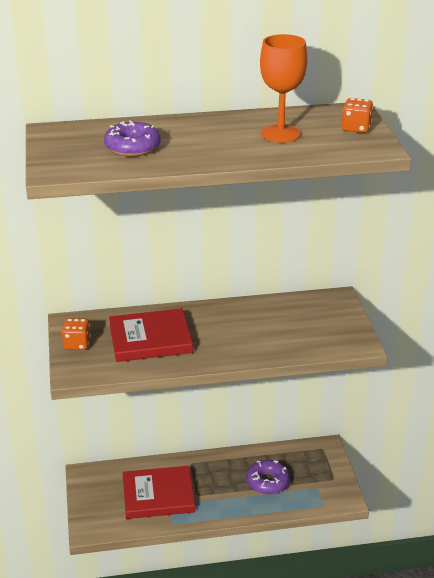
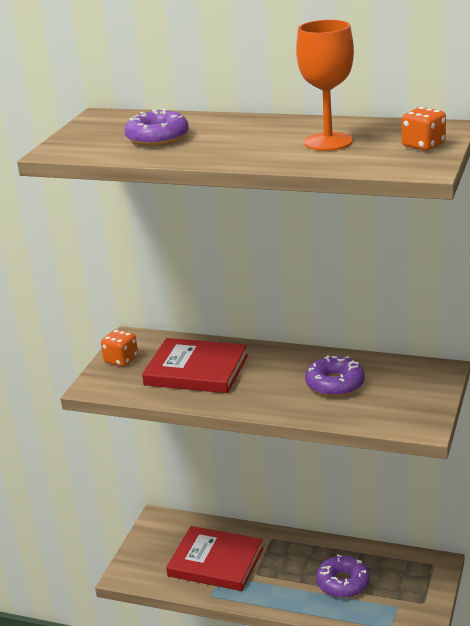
camera: 30 degrees right, 5 degrees down
none -> purple donut [305,355,365,397]

